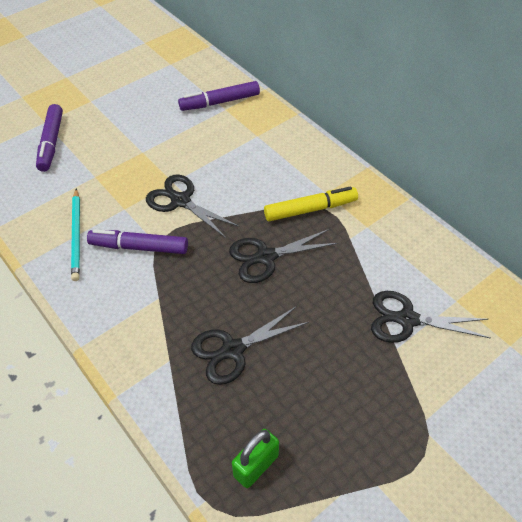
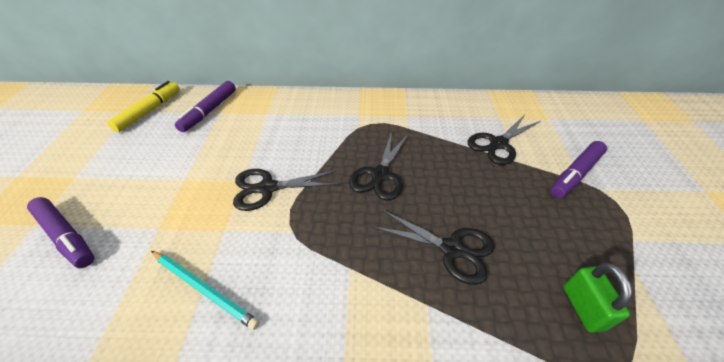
camera: 50 degrees left, 5 degrees down
purple marker [87,229,188,254] -> purple marker moved to [550,141,607,198]
black scissors [191,306,309,385] -> black scissors turned 75 degrees counterclockwise [372,210,495,285]
yellow marker [264,186,358,221] -> yellow marker moved to [107,81,180,132]

